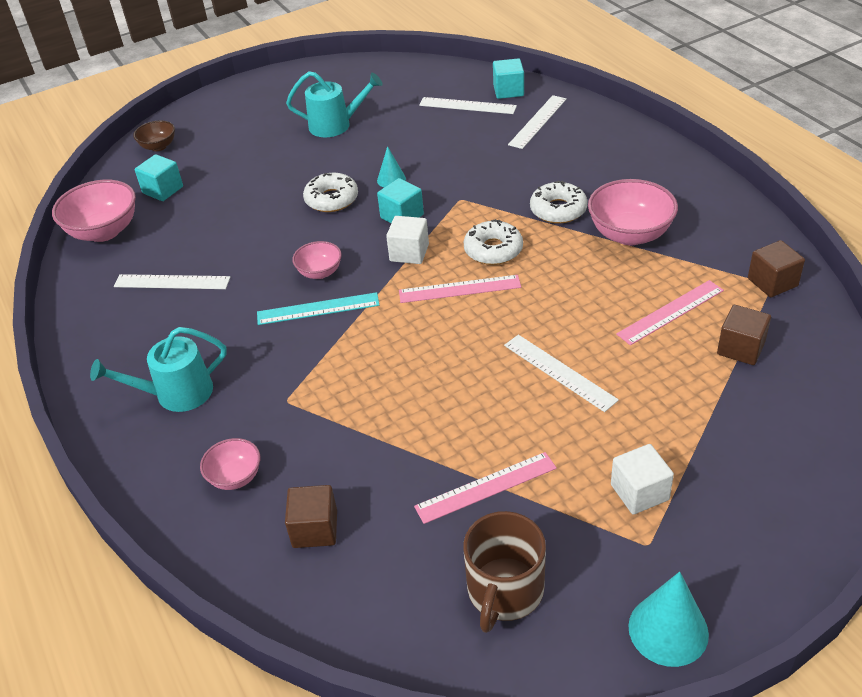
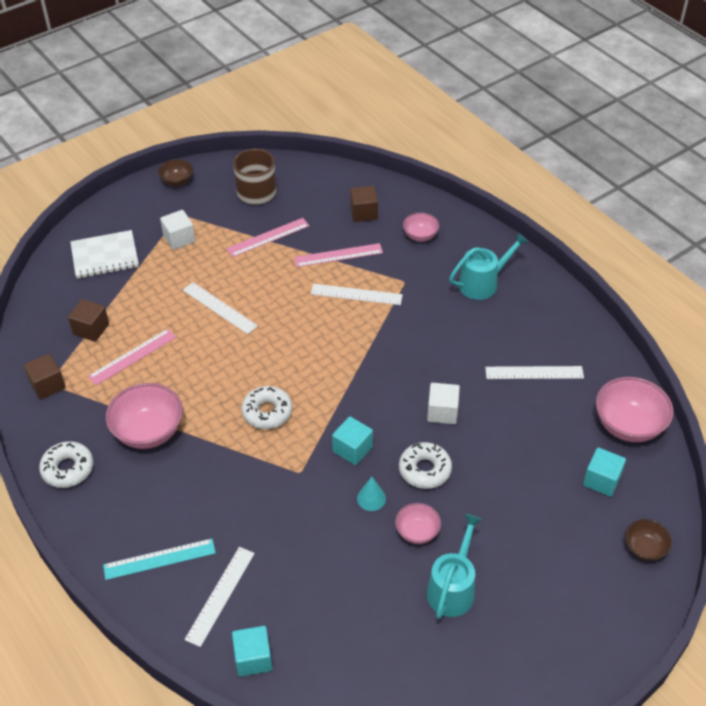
camera: 170 degrees right, 5 degrees up
turquoise ruler [257,292,379,325] -> turquoise ruler moved to [103,539,216,580]
turquoise watering can [286,71,383,137] -> turquoise watering can turned 120 degrees clockwise [427,514,482,619]
pink bowl [292,241,342,279] -> pink bowl moved to [395,503,441,544]
white cube [386,216,429,264] -> white cube moved to [427,383,460,424]
pink ruler [399,275,521,303] -> pink ruler moved to [294,243,383,267]
white ruler [419,97,517,114] -> white ruler moved to [311,284,403,305]
white donut [530,181,587,224] -> white donut moved to [39,441,93,488]
turquoise cone [628,571,709,667] -> brown bowl [158,159,193,186]
none -> white notebook [70,230,139,279]

